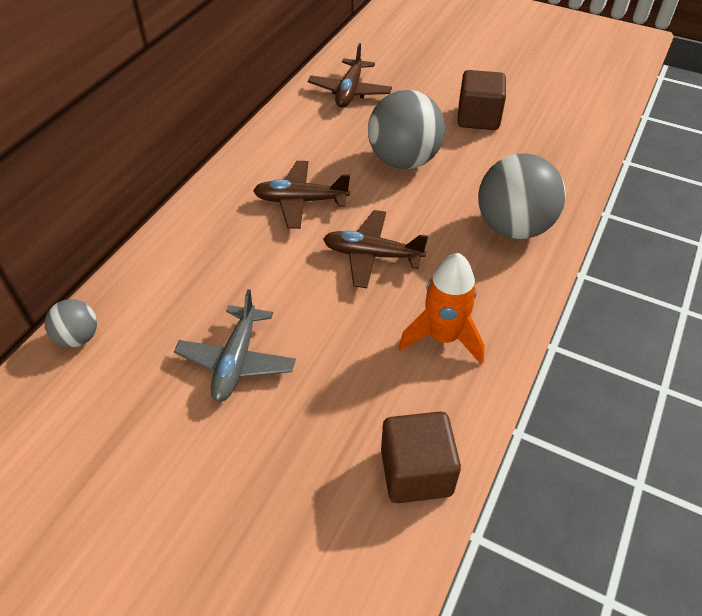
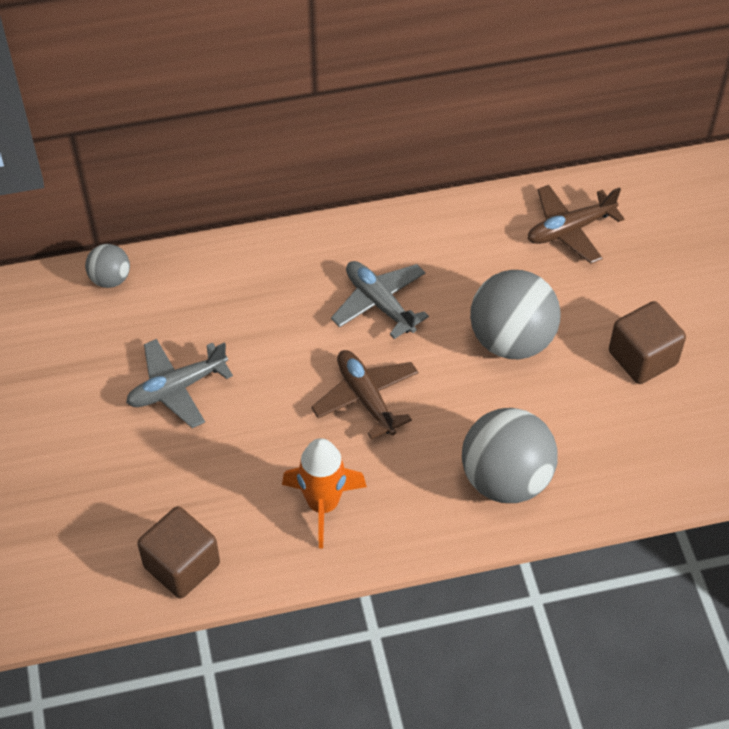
camera: 50 degrees right, 5 degrees up
brown plane [253,161,350,229] -> grey plane [331,261,429,339]

